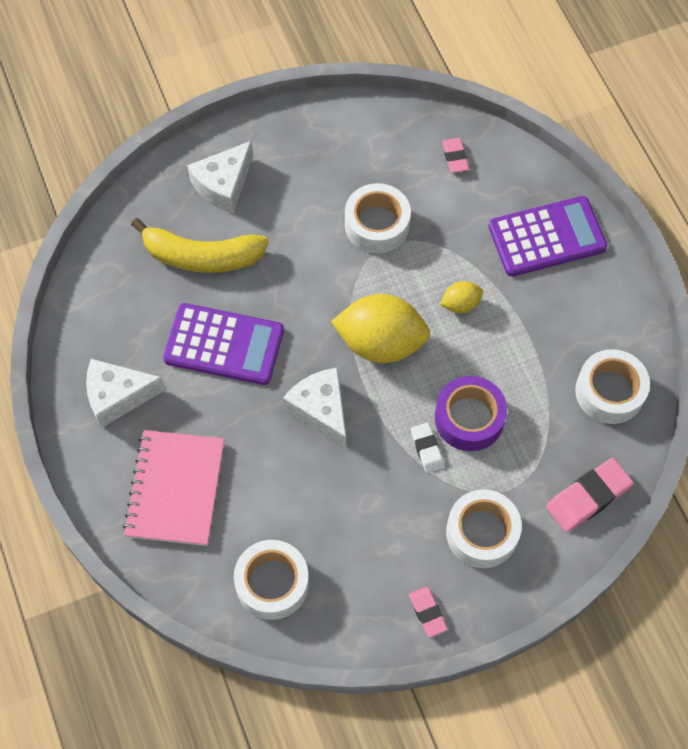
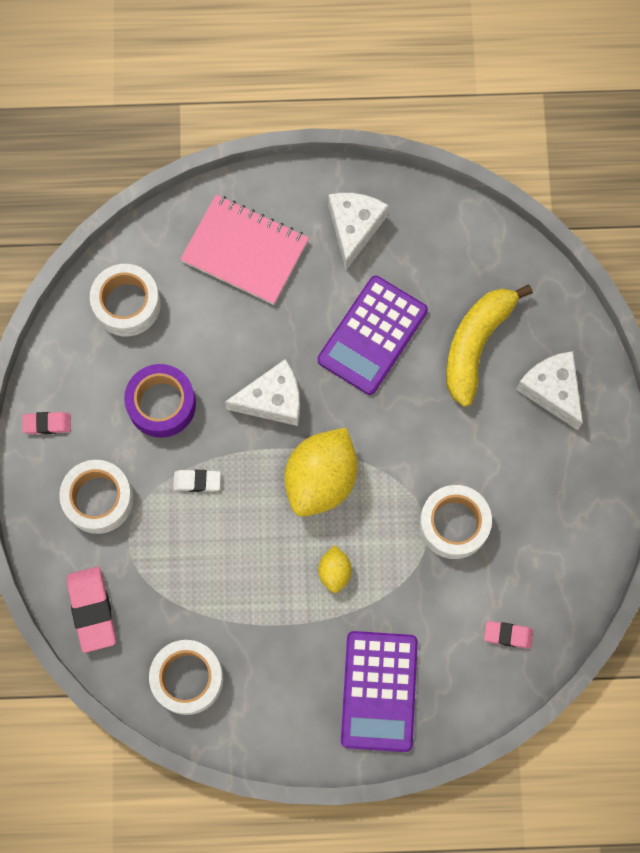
camera: 110 degrees right, 10 degrees up
purple tape [435,376,507,451] -> purple tape moved to [124,364,196,438]

